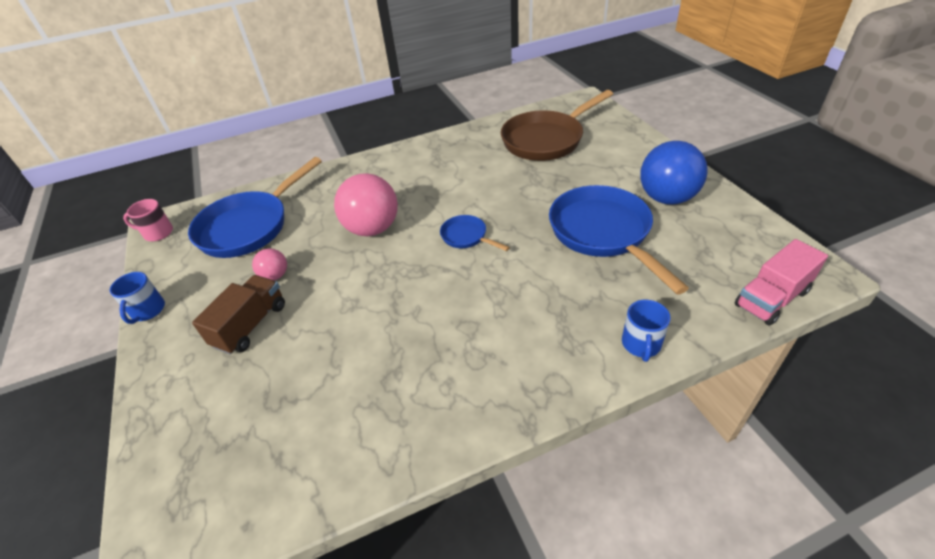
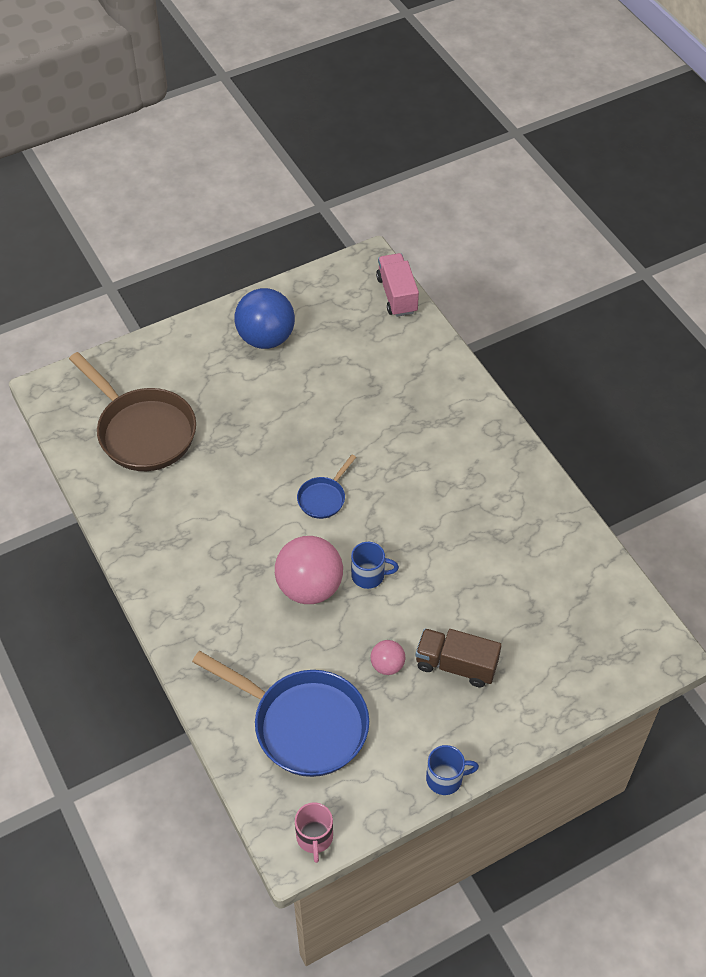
camera: 100 degrees left, 10 degrees up
blue pan [549,185,689,295] -> none
blue mug [622,300,670,362] -> blue mug moved to [351,542,399,589]
pink truck [735,239,828,326] -> pink truck turned 150 degrees counterclockwise [376,253,419,317]

